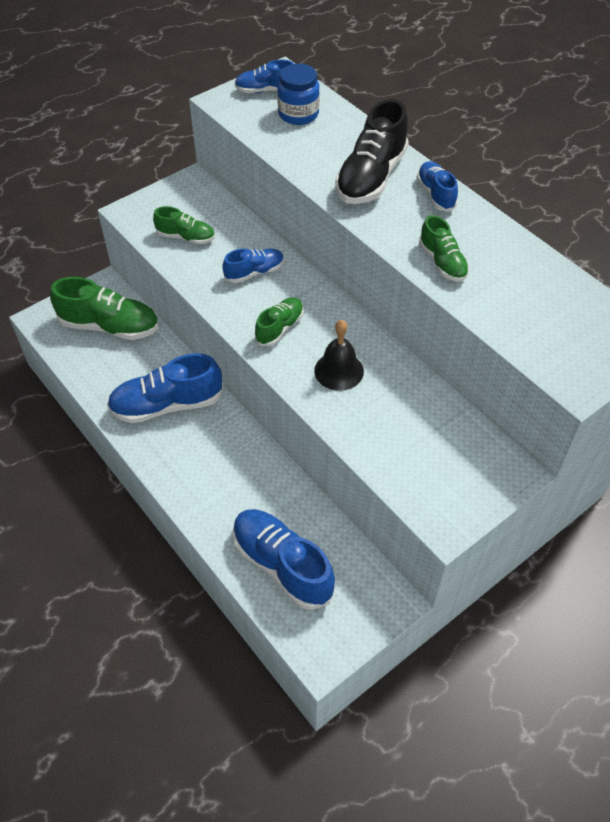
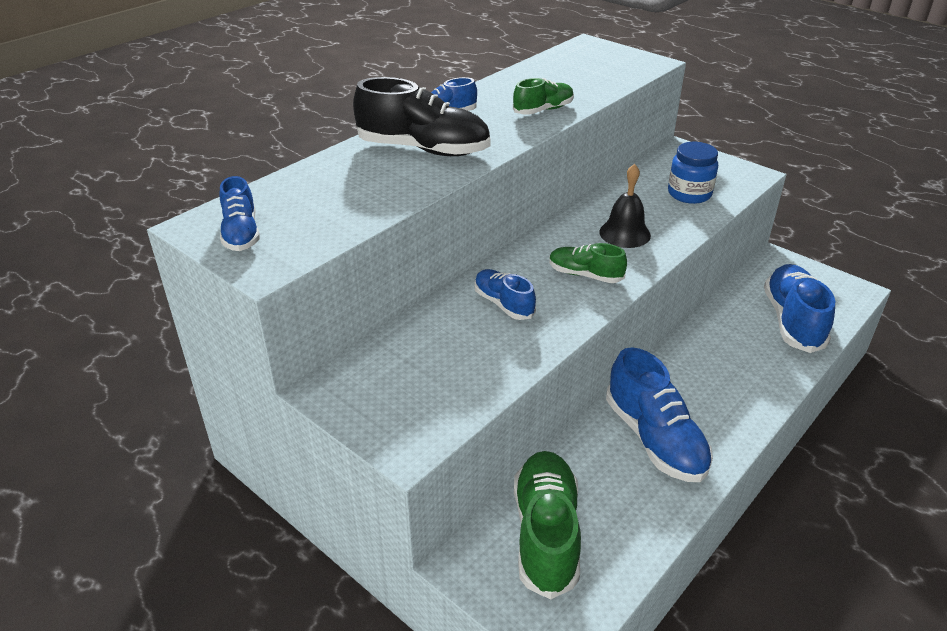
camera: 100 degrees left, 15 degrees down
green shoe [153,206,215,244] -> none
blue shoe [233,509,335,610] -> blue shoe turned 150 degrees clockwise [764,264,835,353]
blue jar [277,64,320,125] -> blue jar moved to [668,142,718,204]

